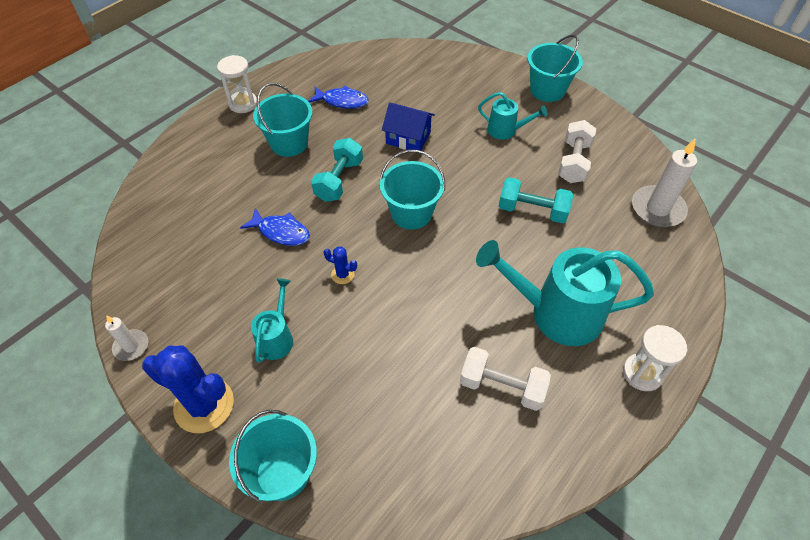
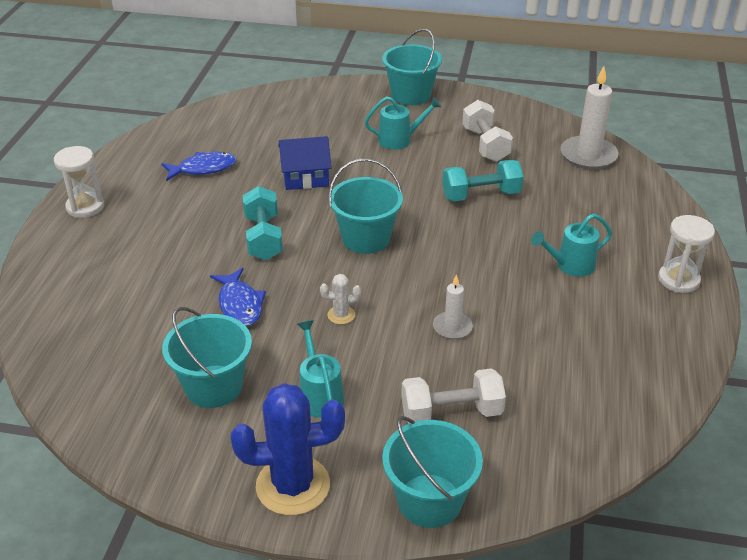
camera: 30 degrees left, 15 degrees down
white candle [105,315,148,361] -> white candle moved to [433,274,473,339]
blue fish [240,208,310,246] -> blue fish turned 75 degrees clockwise [210,268,266,326]
turquoise bucket [253,83,313,157] -> turquoise bucket moved to [162,307,252,408]
blue cactus [324,247,357,284] -> white cactus [320,274,361,324]
white dumbbell [460,347,551,411] -> white dumbbell moved to [401,368,506,424]
turquoise watering can [476,240,654,346] -> turquoise watering can [531,214,612,277], size x0.51

